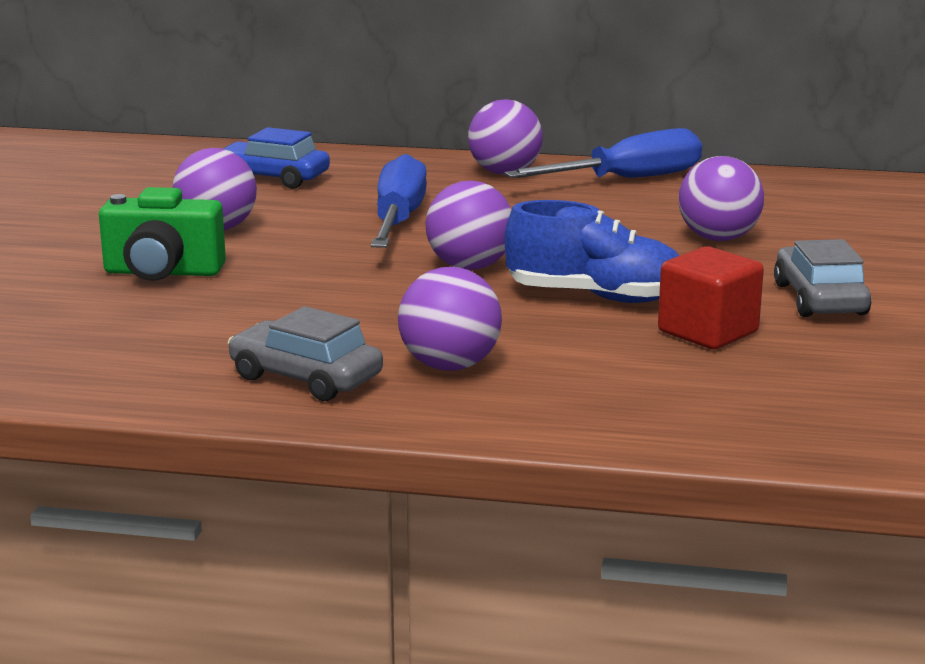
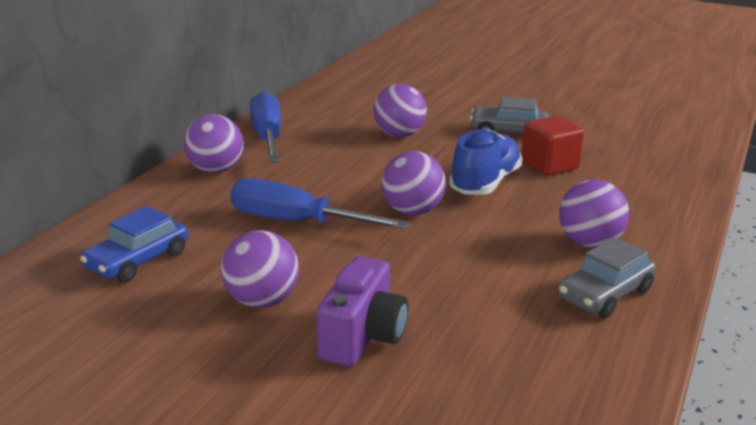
camera: 75 degrees left, 5 degrees up
green camera [99,187,226,281] -> purple camera [317,256,408,367]

